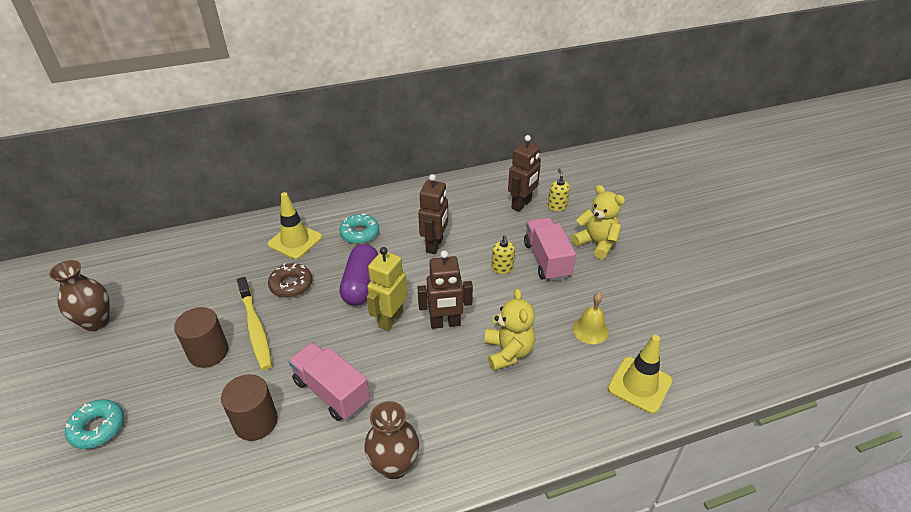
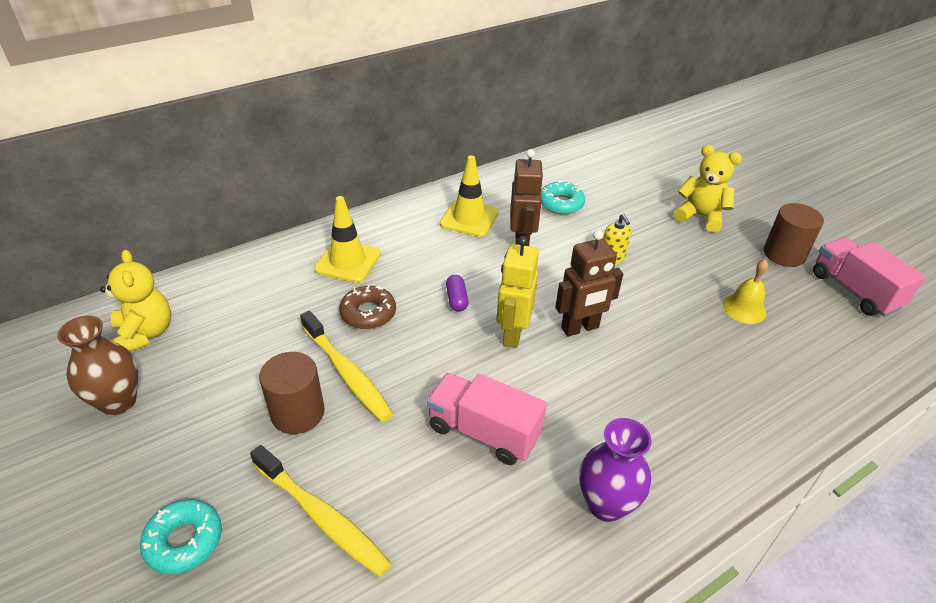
camera: 15 degrees left, 0 degrees up
brown cylinder [221,374,278,441] -> brown cylinder moved to [764,203,824,267]
turquoise donut [339,213,379,244] -> turquoise donut moved to [541,180,585,214]
purple capsule [340,244,378,306] -> purple capsule [446,275,469,312], size x0.49
brown vase [364,401,419,479] -> purple vase [579,418,652,522]
yellow teddy bear [485,289,535,371] -> yellow teddy bear moved to [100,250,171,352]
brown robot [508,135,541,212] -> none
pink truck [524,218,576,281] -> pink truck moved to [813,237,925,317]
yellow soap dispenser [548,169,570,211] -> none
yellow traffic cone [608,335,672,414] -> yellow traffic cone moved to [440,155,498,237]
none -> yellow toothbrush [250,445,392,577]

